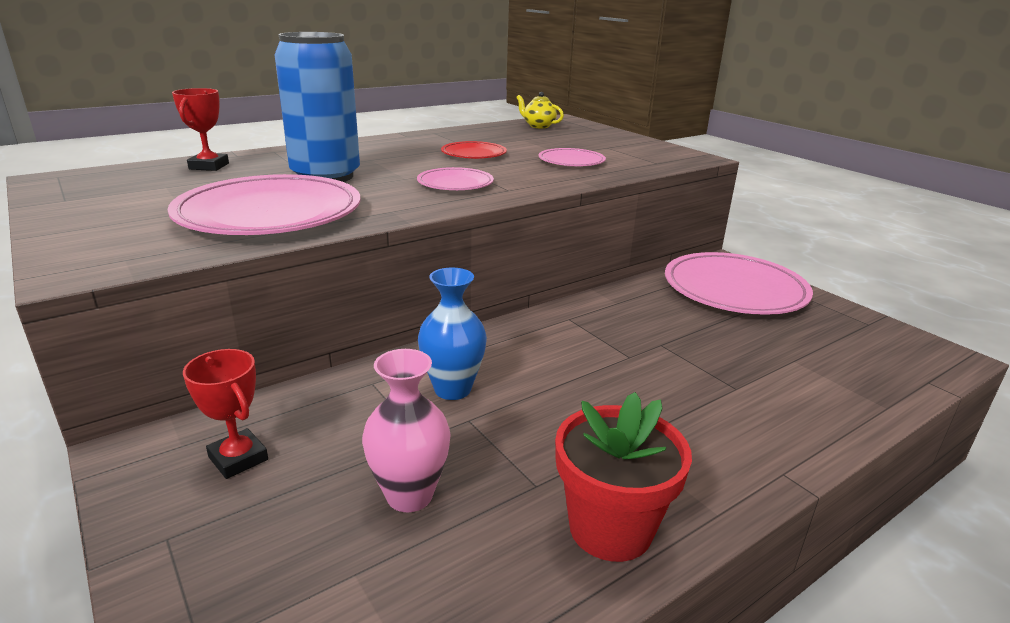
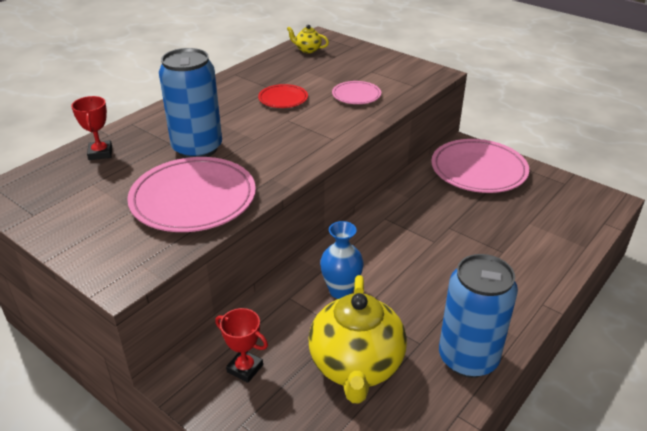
camera: 15 degrees left, 10 degrees up
pink vase [362,349,451,512] -> yellow teapot [309,275,407,404]
pink plate [417,167,494,190] -> none
red flower pot [555,392,692,562] -> blue can [439,254,518,378]

